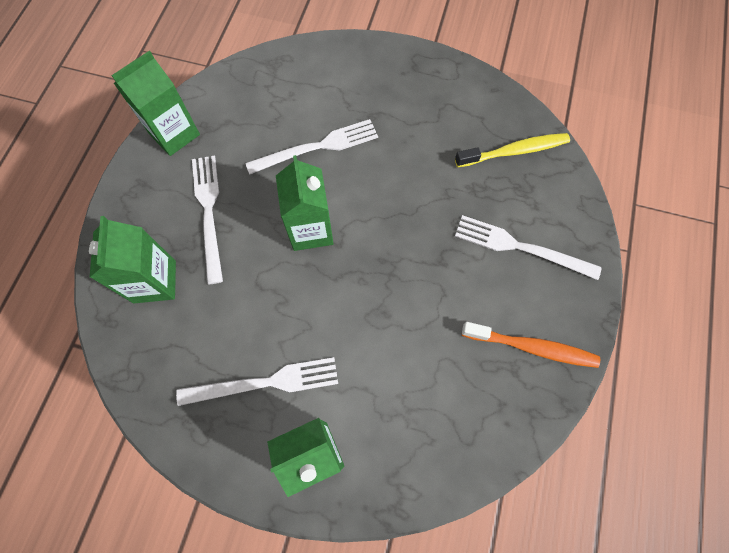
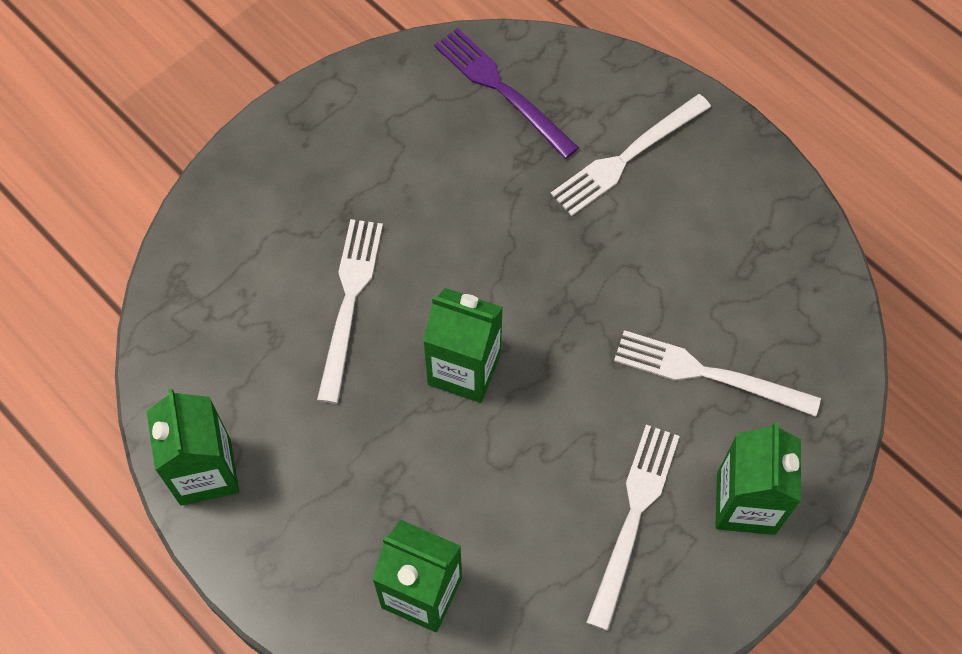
camera: 60 degrees left, 5 degrees down
white fork [192,156,223,284] -> white fork moved to [614,330,821,417]
yellow toothbrush [455,133,570,167] -> purple fork [434,28,579,159]
orange toothbrush [462,322,600,368] -> none

